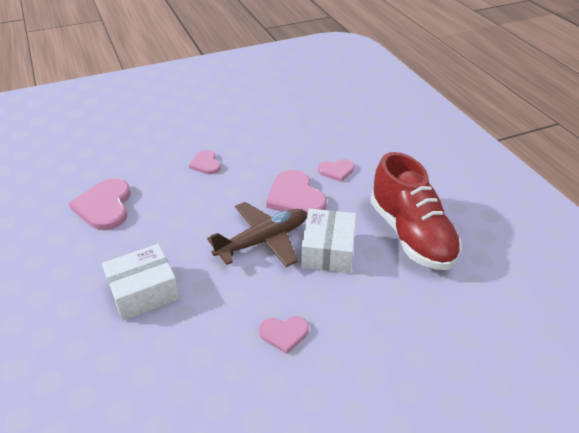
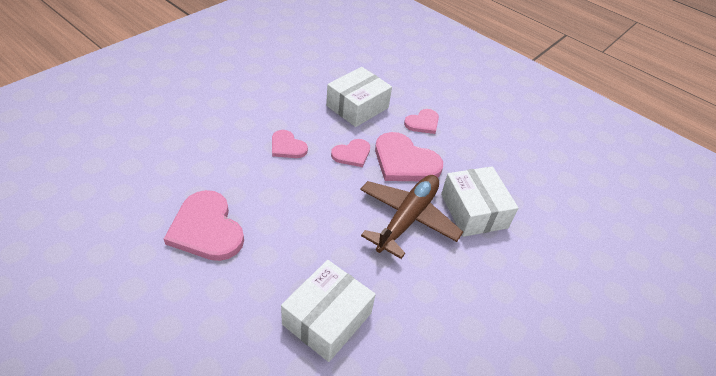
camera: 30 degrees left, 5 degrees up
pink heart [259,316,309,354] -> pink heart moved to [331,139,370,167]
red shoe [370,152,462,270] -> none
none -> white box [326,67,392,127]

